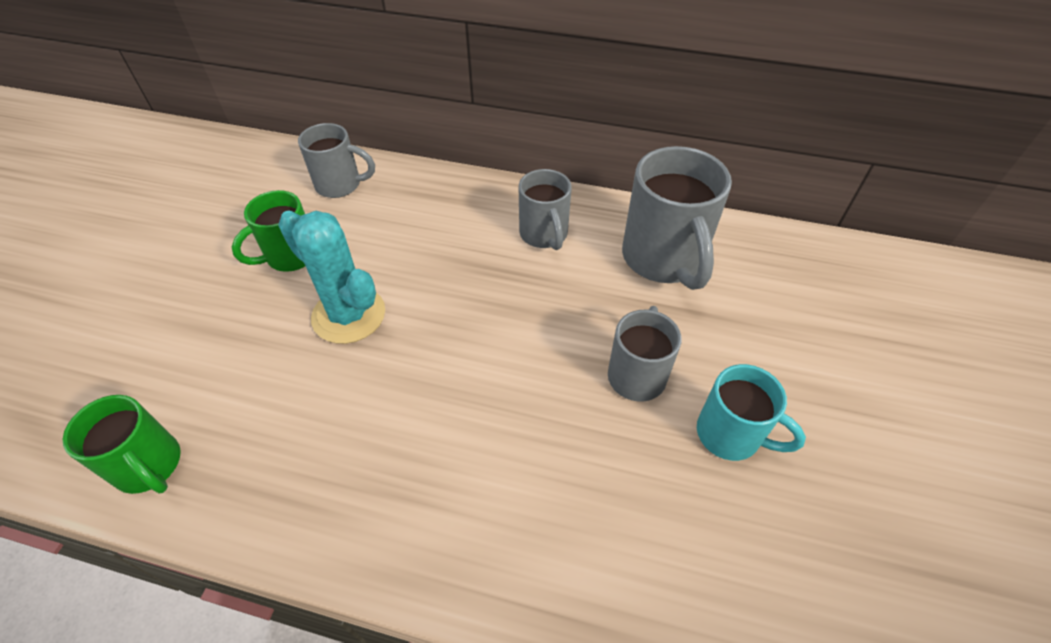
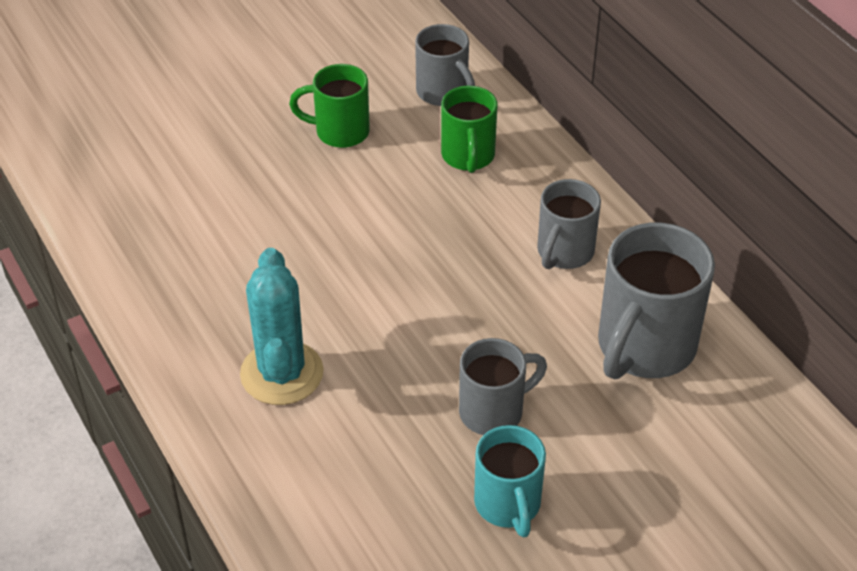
camera: 45 degrees right, 5 degrees down
green mug [63,395,181,494] -> green mug moved to [441,86,498,173]
turquoise cactus [278,211,385,344] -> turquoise cactus moved to [240,248,324,405]

